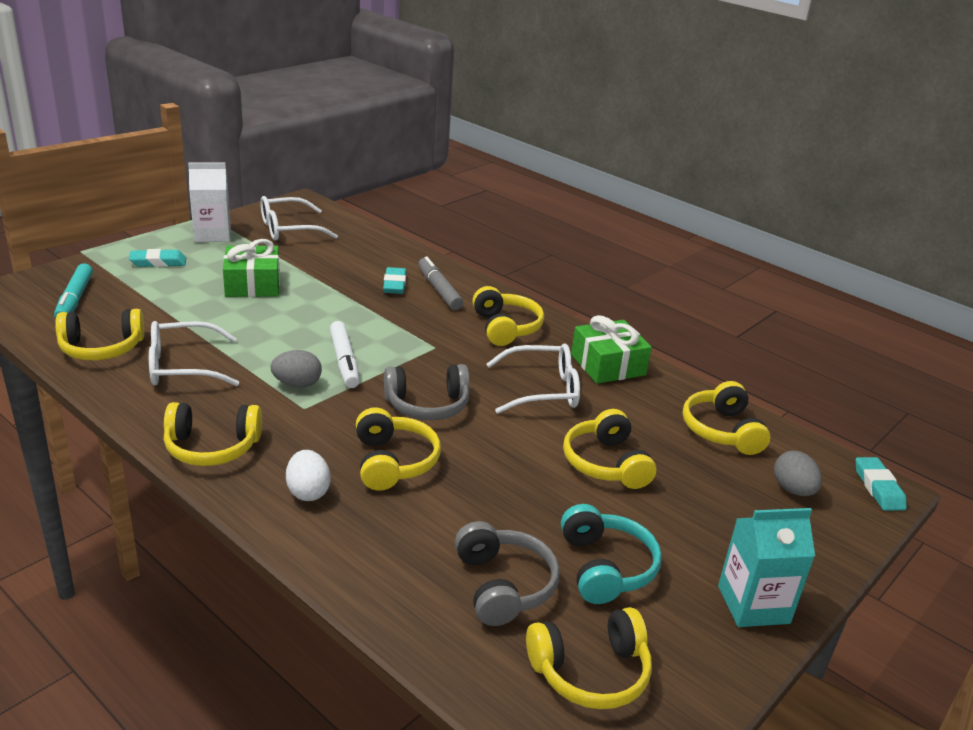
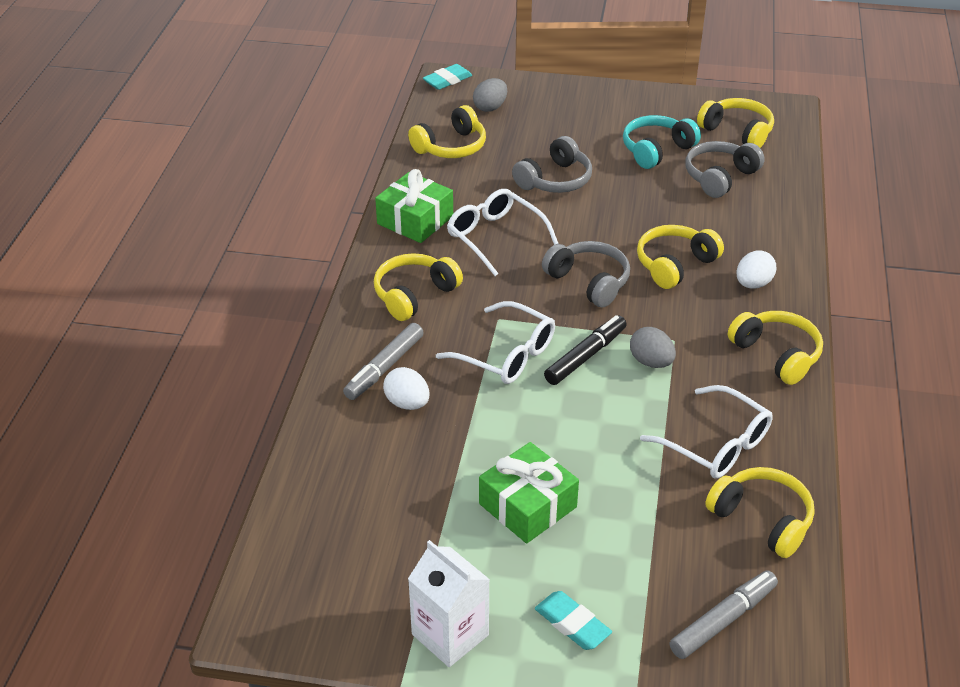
camera: 120 degrees left, 10 degrees up
turquoise marker [54,263,93,319] -> grey marker [670,570,778,659]
white glasses [261,196,338,240] -> white glasses moved to [436,301,555,384]
white marker [330,321,360,388] -> black marker [544,315,627,385]
turquoise eraser [383,267,406,294] -> white egg [383,367,429,410]
yellow headphones [563,409,656,489] -> grey headphones [512,136,592,193]
turquoise carton [718,508,815,627] -> none

